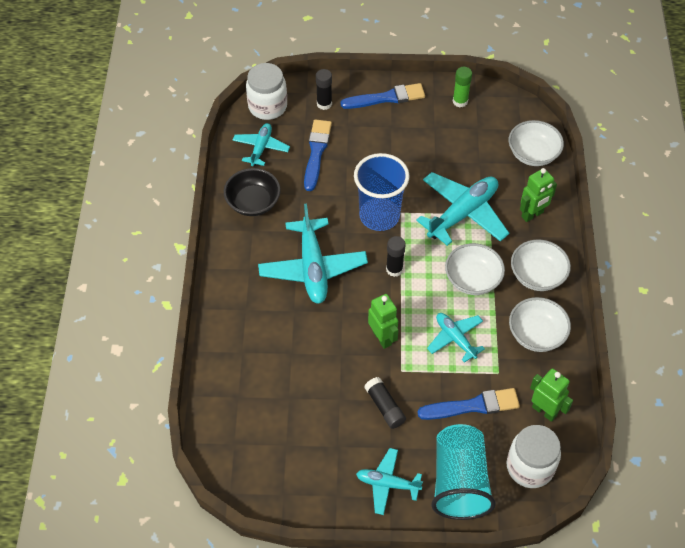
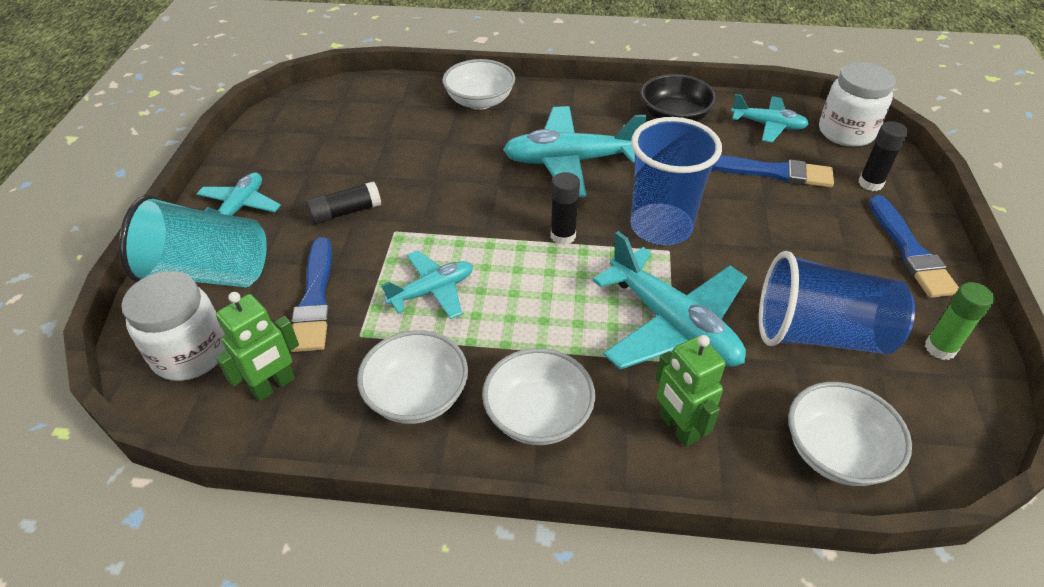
camera: 95 degrees right, 10 degrees down
green robot [368,294,399,349] -> none
white bowl [445,243,505,295] -> white bowl moved to [442,59,515,110]
none -> blue cup [759,251,915,354]

